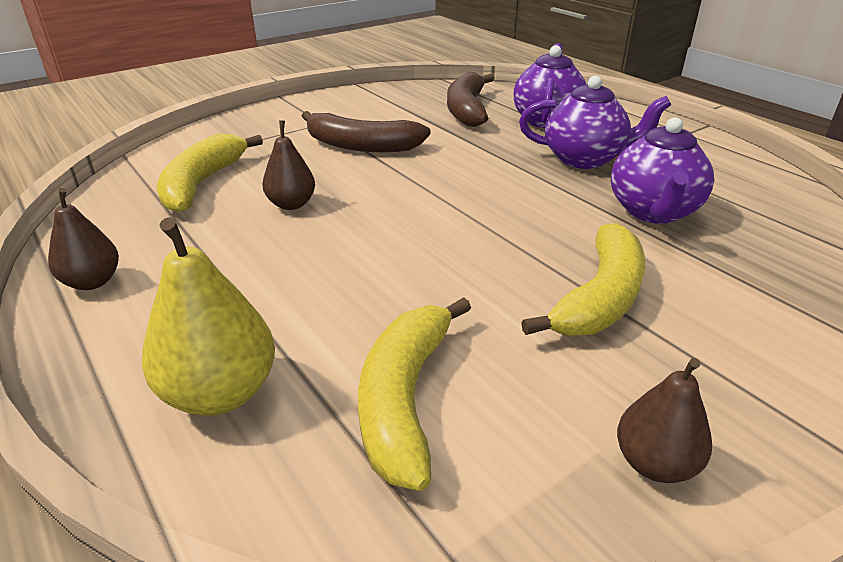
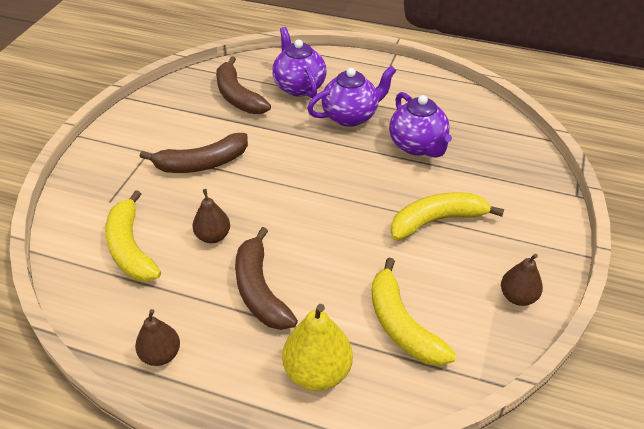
camera: 35 degrees left, 10 degrees up
yellow banana [521,223,645,336] -> yellow banana turned 105 degrees counterclockwise [391,192,504,241]
none -> brown banana [235,227,298,330]

